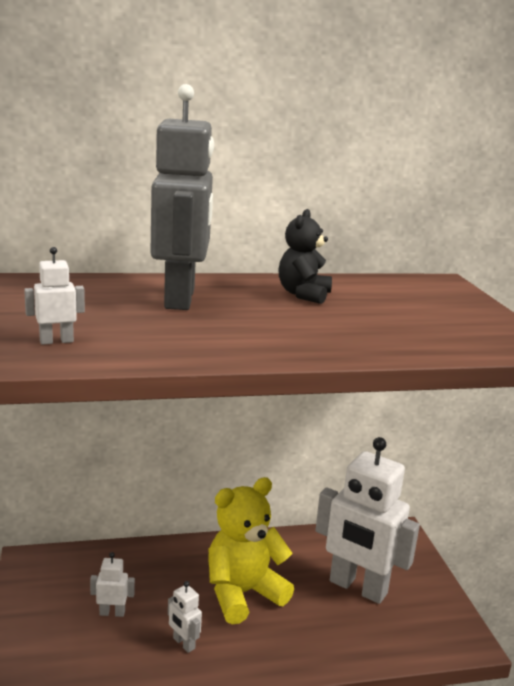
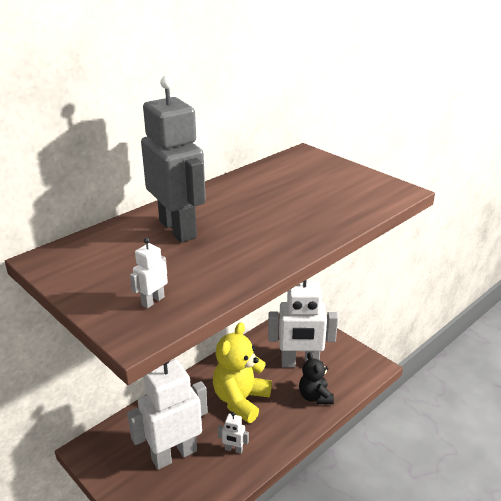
camera: 30 degrees left, 10 degrees up
white robot [90,552,135,617] -> white robot [127,359,208,470], size x2.49
black teddy bear [278,209,332,304] -> black teddy bear moved to [299,352,334,404]

